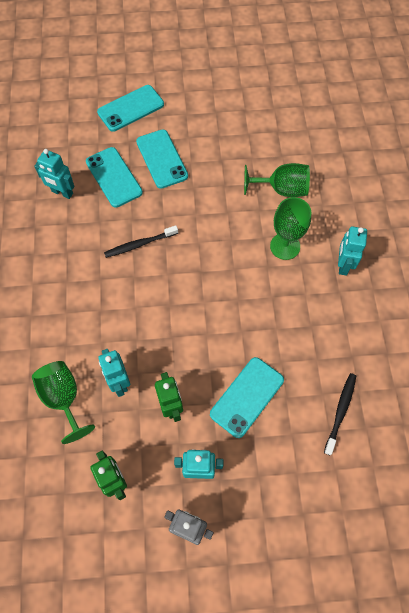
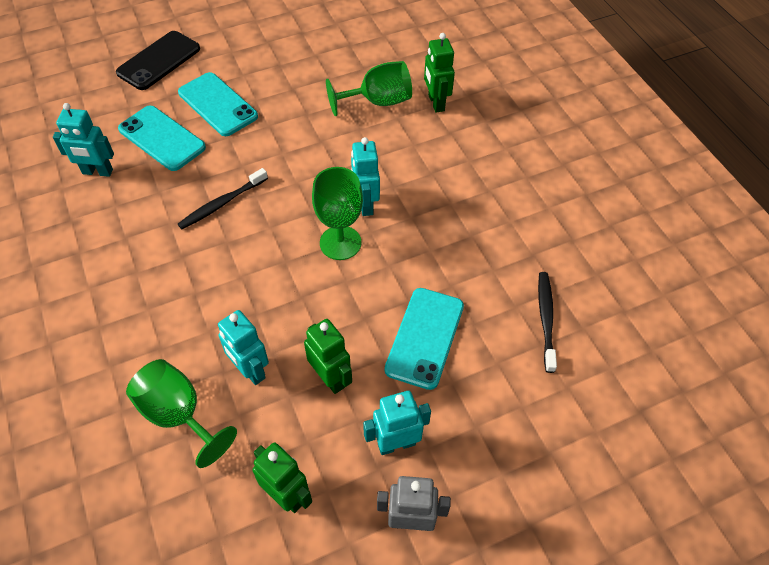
camera: 20 degrees left, 10 degrees down
turquoise phone [97,85,164,132] -> black phone [116,31,200,90]
green goblet [270,197,311,260] -> green goblet moved to [312,167,363,260]
turquoise robot [338,226,367,276] -> turquoise robot moved to [351,137,380,216]
none -> green robot [424,33,455,113]

